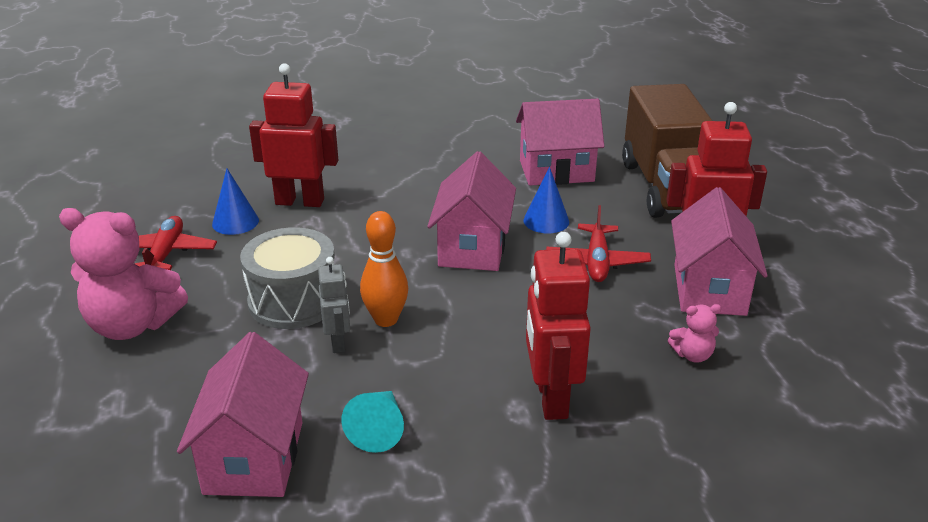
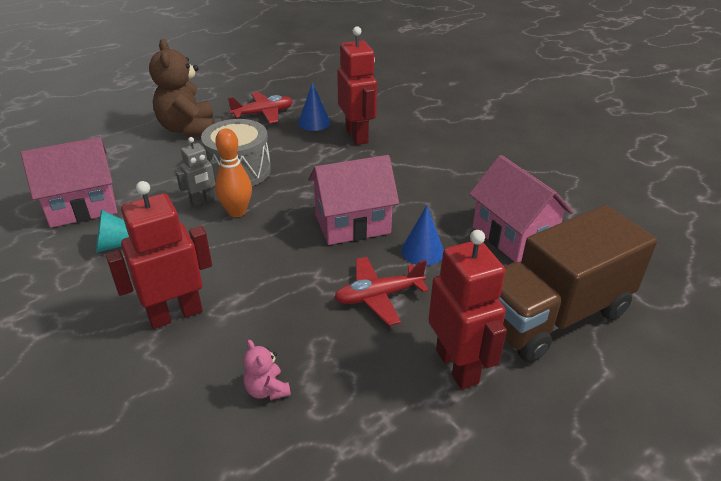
camera: 65 degrees right, 5 degrees up
pink teddy bear [59,208,188,340] -> brown teddy bear [149,39,215,137]
pink house [671,187,768,316] -> none

